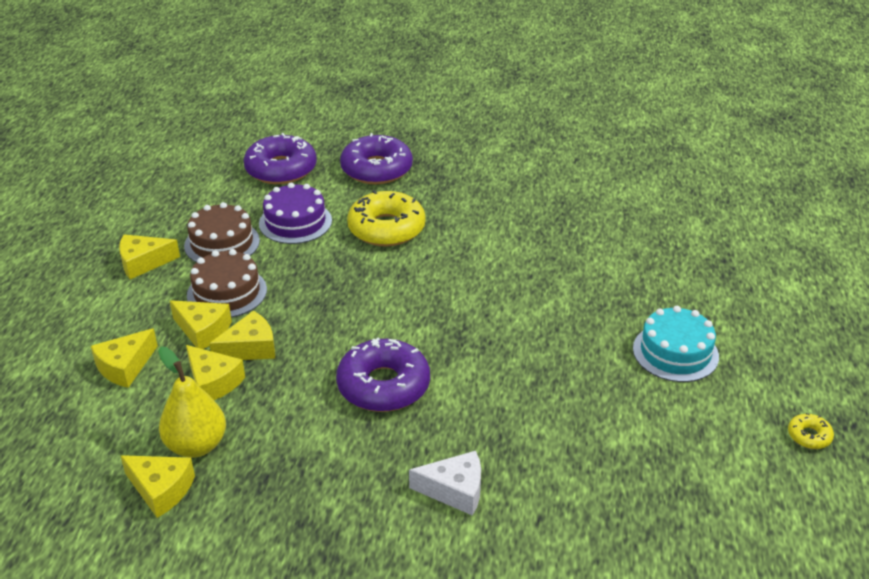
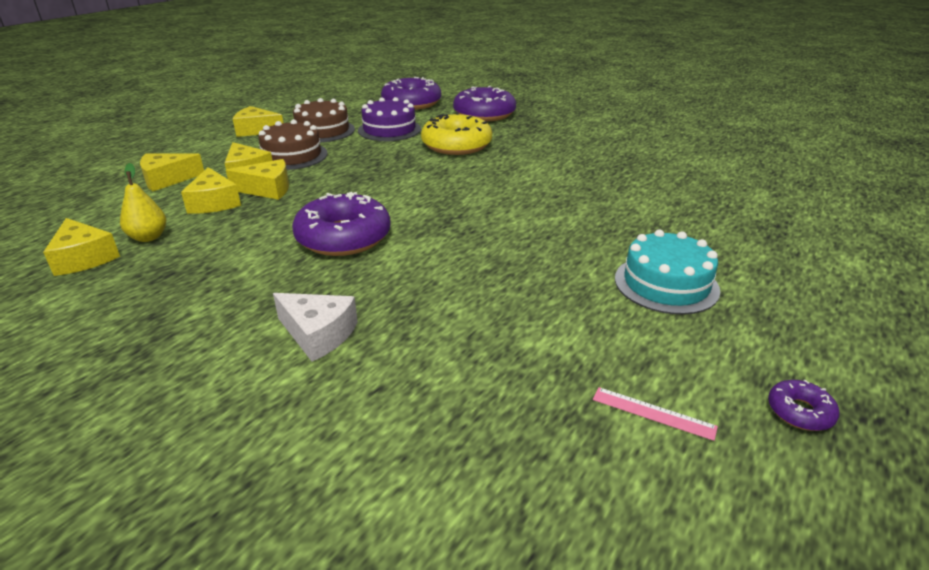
camera: 25 degrees right, 5 degrees down
yellow pear [158,347,226,458] -> yellow pear [120,163,167,242], size x0.66
yellow donut [788,413,834,449] -> purple donut [768,380,839,431]
none -> pink ruler [593,387,718,441]

